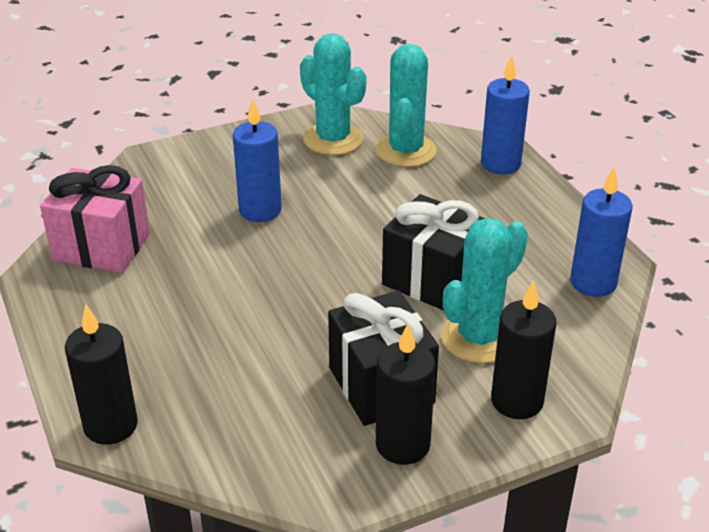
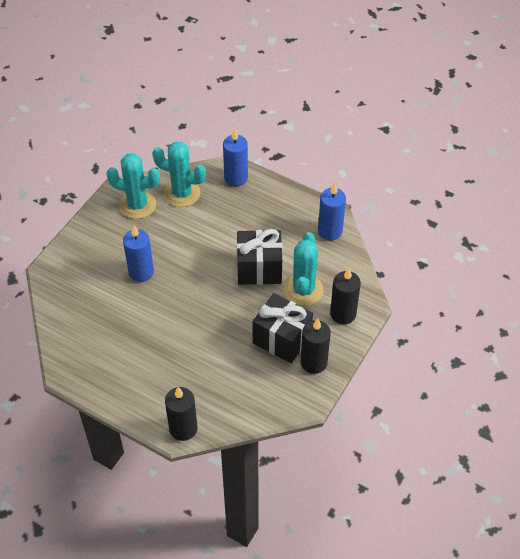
camera: 35 degrees left, 15 degrees up
pink gift [40,165,150,273] -> none
turquoise cactus [376,44,437,167] -> turquoise cactus turned 45 degrees counterclockwise [152,142,206,207]

